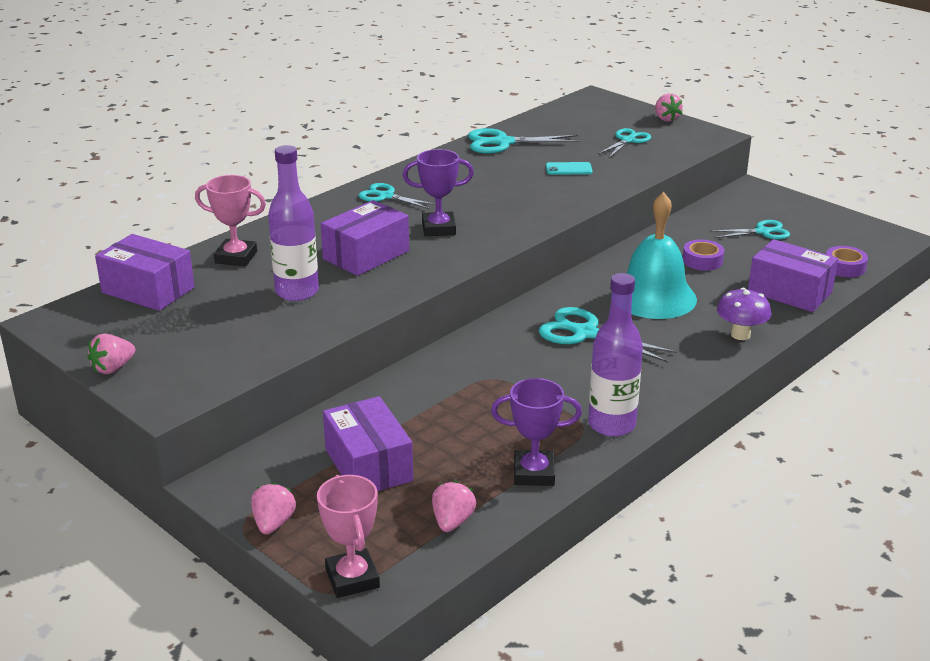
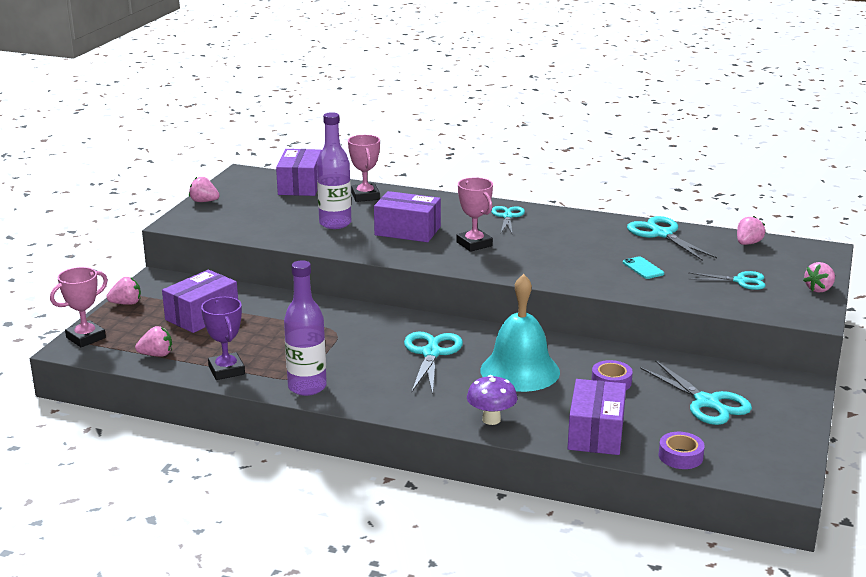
camera: 65 degrees right, 5 degrees down
purple trophy [403,149,474,236] -> pink trophy [456,177,493,252]
turquoise scissors [711,220,790,239] -> turquoise scissors [640,360,752,425], size x1.52
none -> pink strawberry [737,216,765,245]

